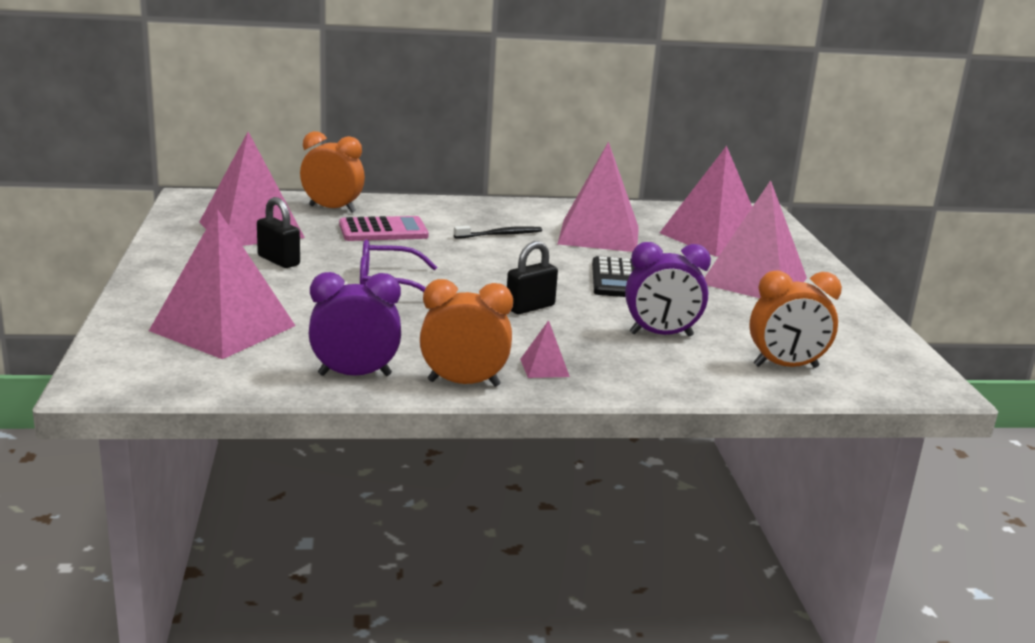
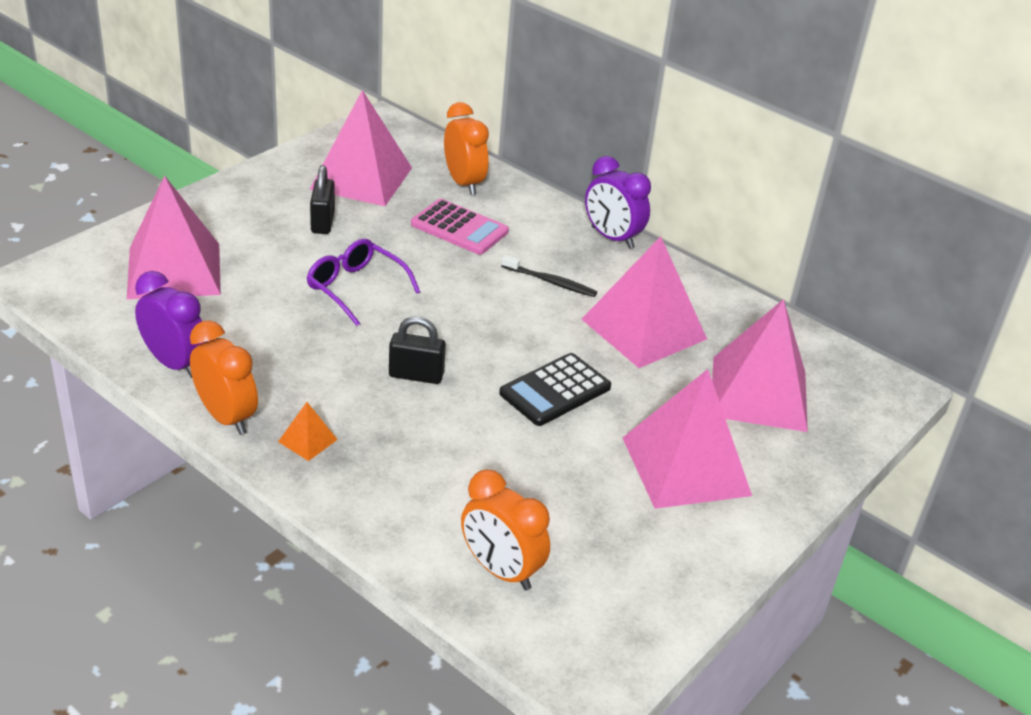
camera: 45 degrees right, 15 degrees up
pink pyramid [520,320,570,378] -> orange pyramid [278,402,338,461]
purple clock [625,242,711,337] -> purple clock moved to [585,156,651,249]

